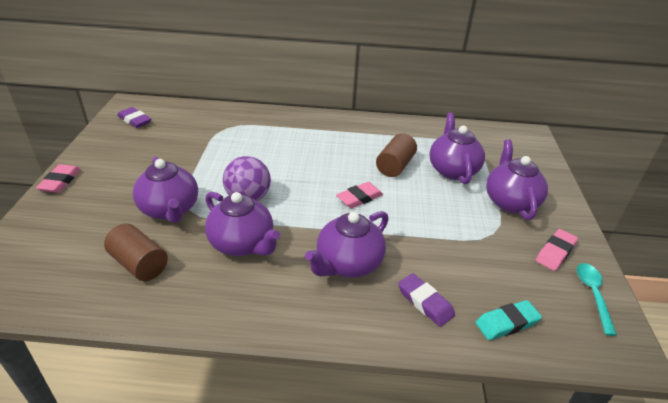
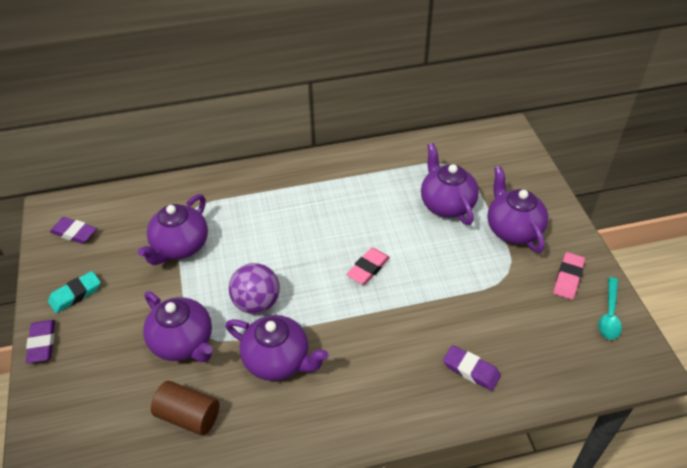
camera: 15 degrees left, 10 degrees up
pink eraser [36,164,81,193] -> purple eraser [26,320,55,363]
purple teapot [305,211,389,278] -> purple teapot moved to [138,194,208,265]
brown cylinder [376,133,417,177] -> none
turquoise eraser [475,300,542,340] -> turquoise eraser moved to [48,271,101,313]
turquoise spoon [577,263,617,336] -> turquoise spoon turned 150 degrees counterclockwise [598,277,622,340]

